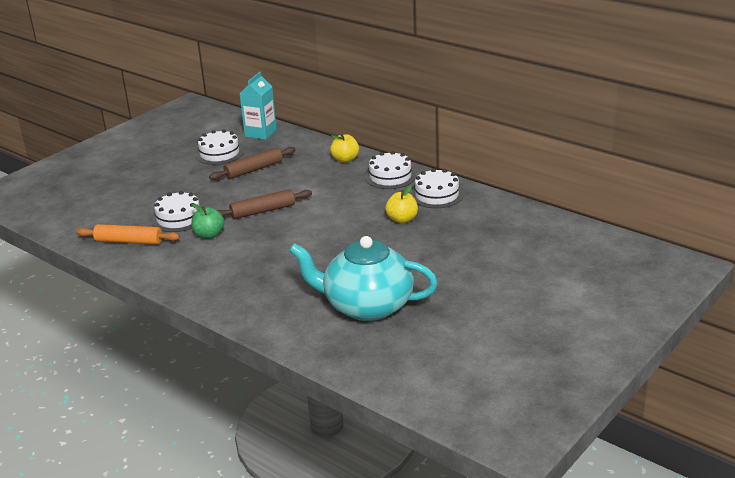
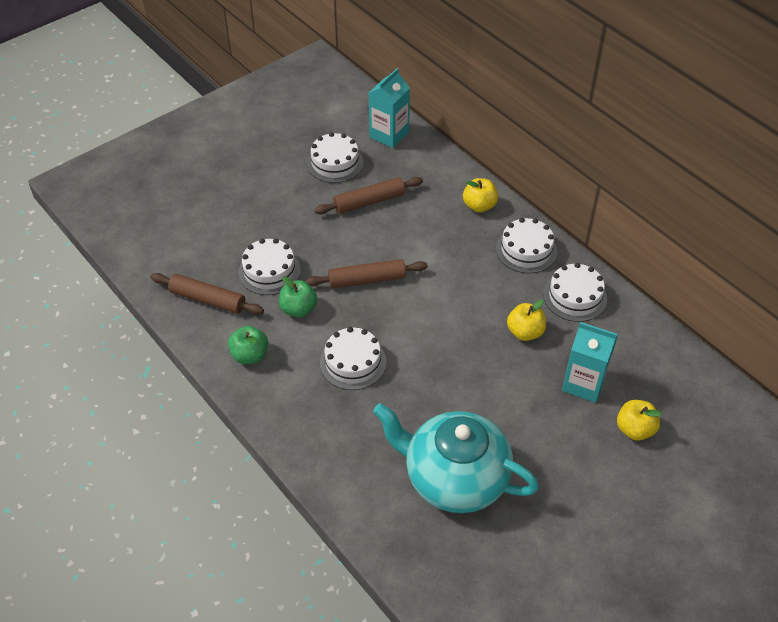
camera: 10 degrees right, 20 degrees up
orange rolling pin [76,224,180,245] -> brown rolling pin [151,273,264,315]
none -> green apple [228,326,268,364]
none -> white cake [320,327,386,390]
none -> turquoise carton [562,322,618,403]
none -> yellow apple [617,400,662,441]

